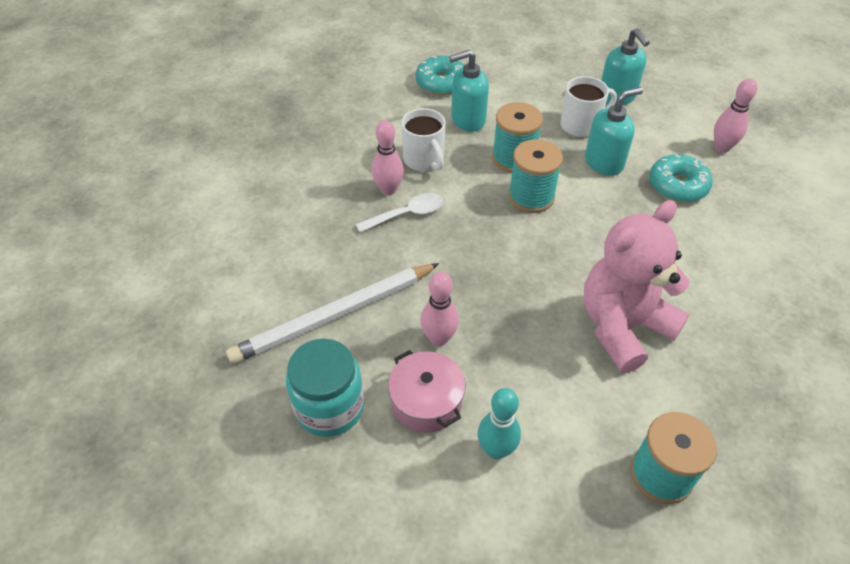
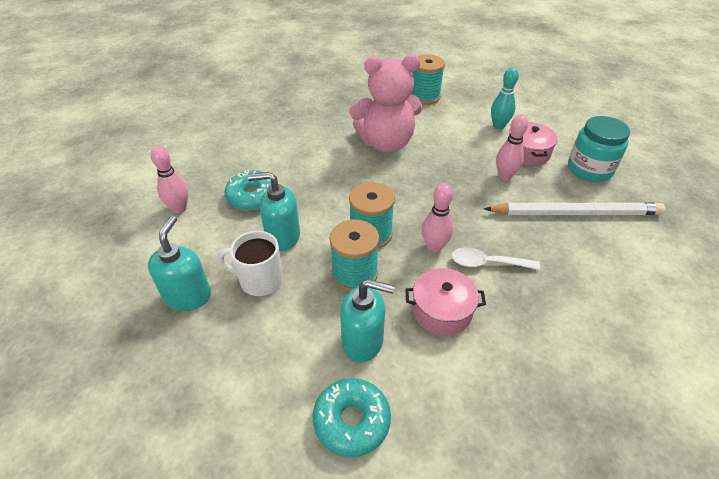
camera: 150 degrees left, 5 degrees down
pink bowling pin [372,120,404,195] -> pink bowling pin moved to [422,183,453,253]
white mug [401,108,446,171] -> pink pot [406,268,486,336]

